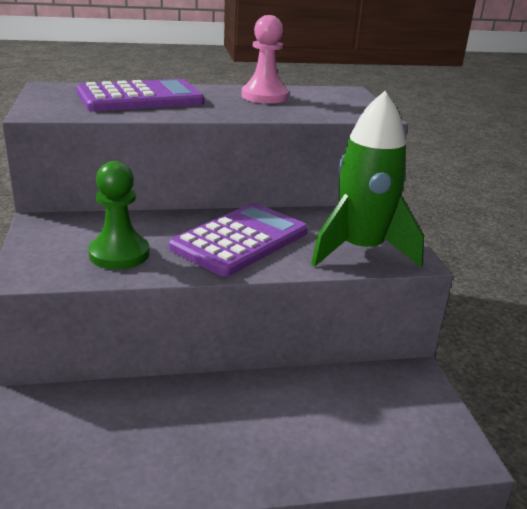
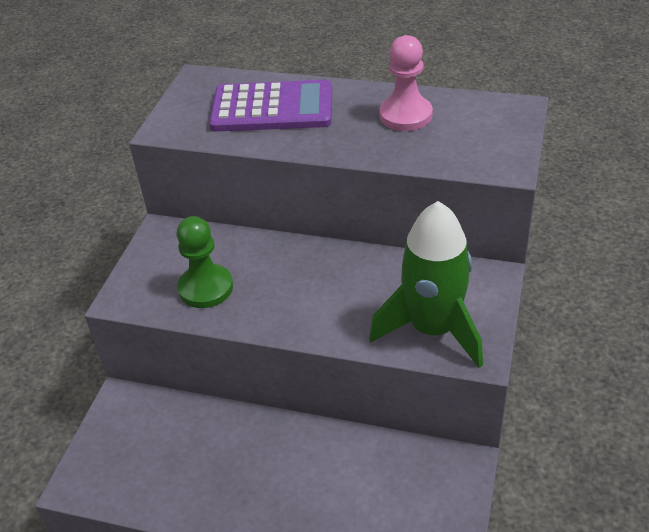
camera: 30 degrees right, 15 degrees up
purple calculator [169,203,308,277] -> none

